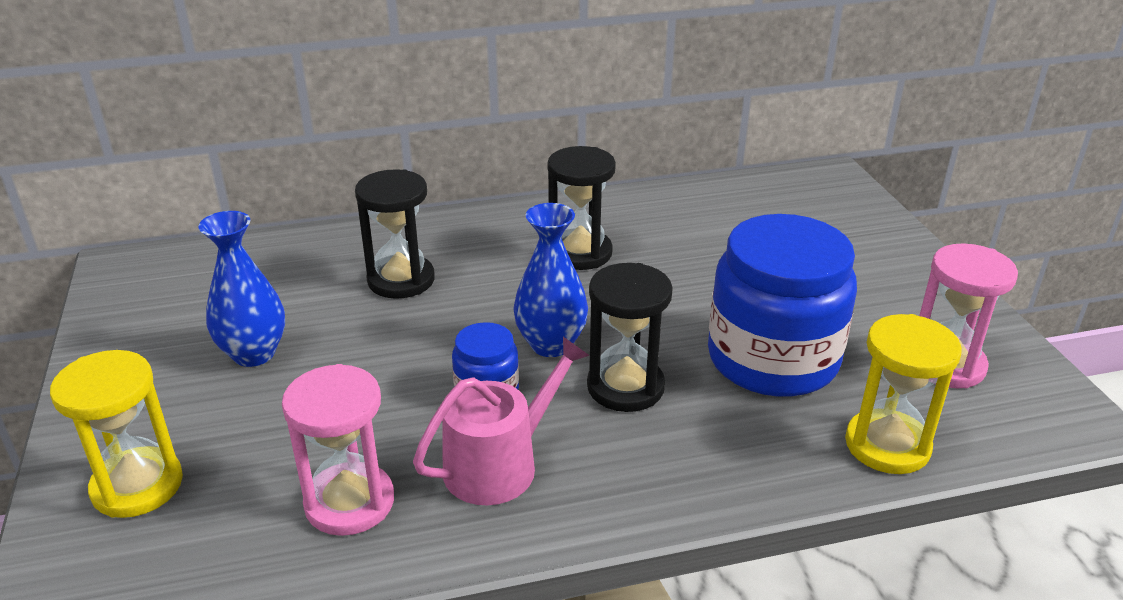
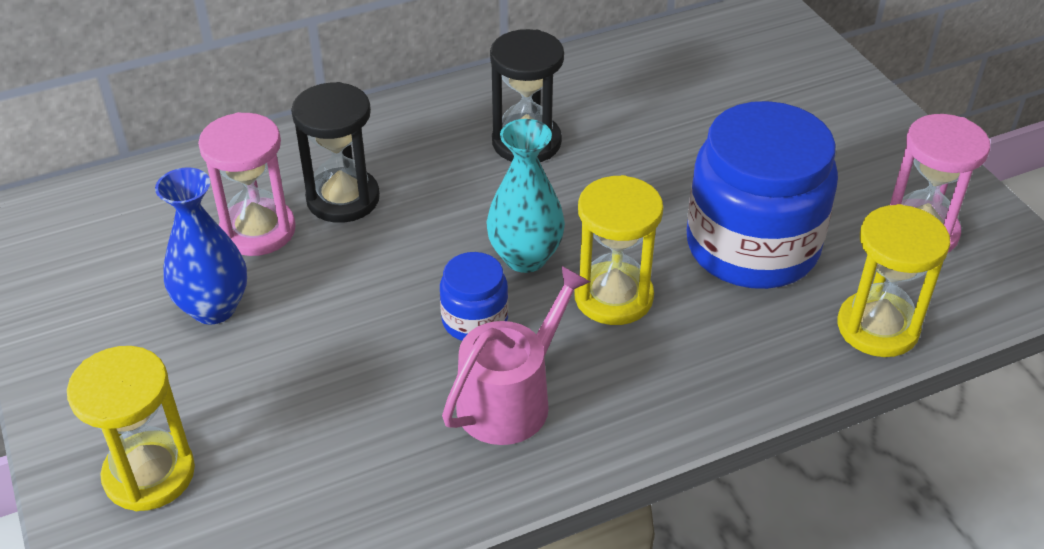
camera: 10 degrees left, 10 degrees up
pink hourglass [282,364,394,536] -> pink hourglass moved to [198,112,296,256]
blue vase [513,203,588,357] -> turquoise vase [486,119,565,273]
black hourglass [587,263,673,412] -> yellow hourglass [574,175,663,325]

